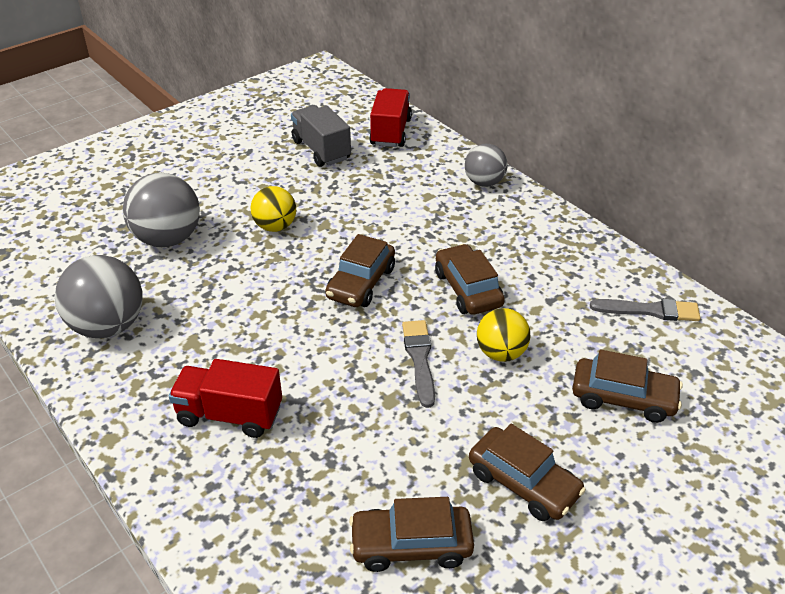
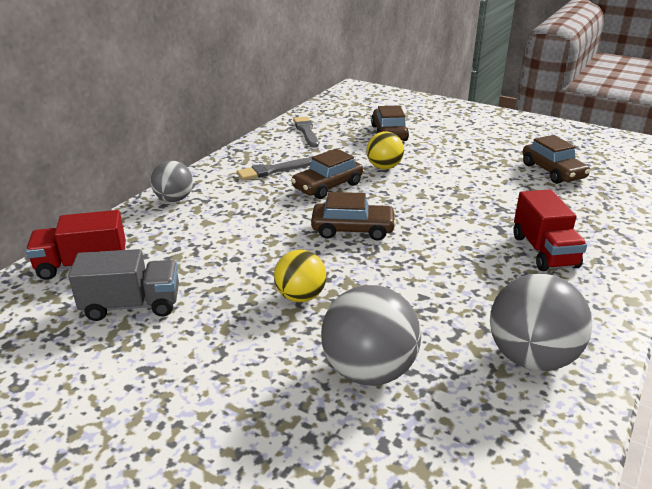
camera: 110 degrees left, 10 degrees down
grey truck [291,105,351,167] -> grey truck turned 135 degrees counterclockwise [68,249,179,321]
grey brush [402,320,435,408] -> grey brush moved to [236,158,312,180]
brown car [469,424,586,521] -> none

